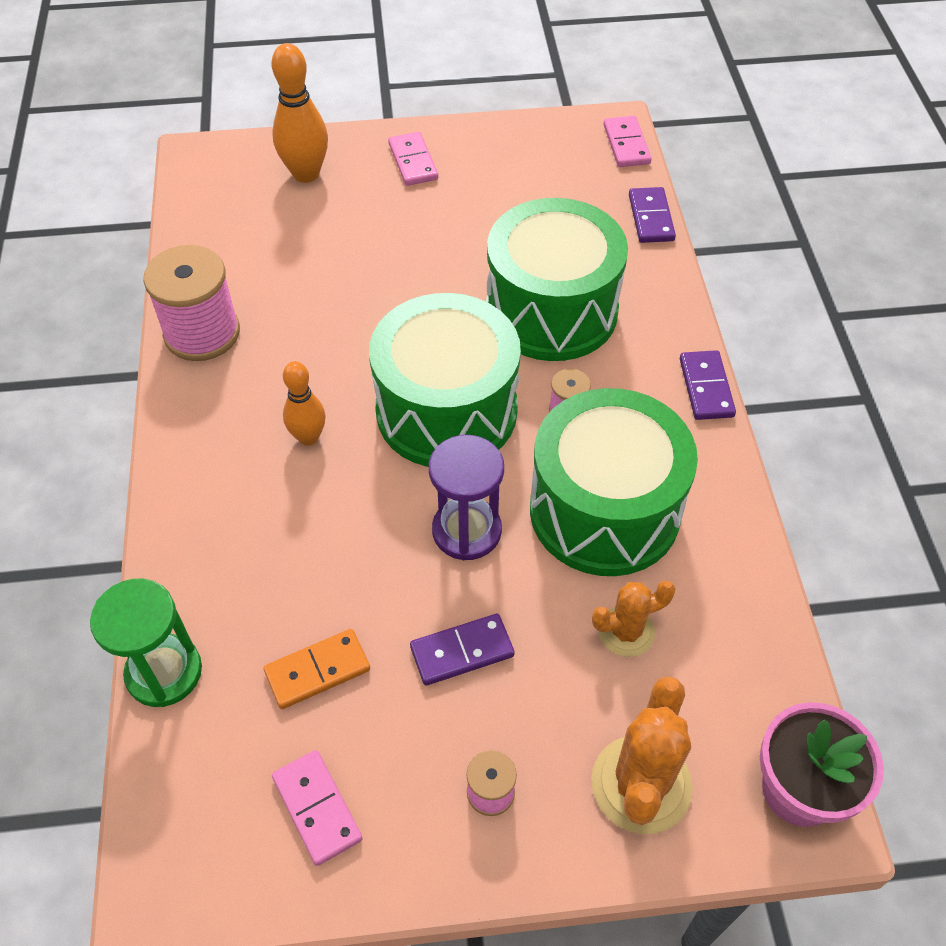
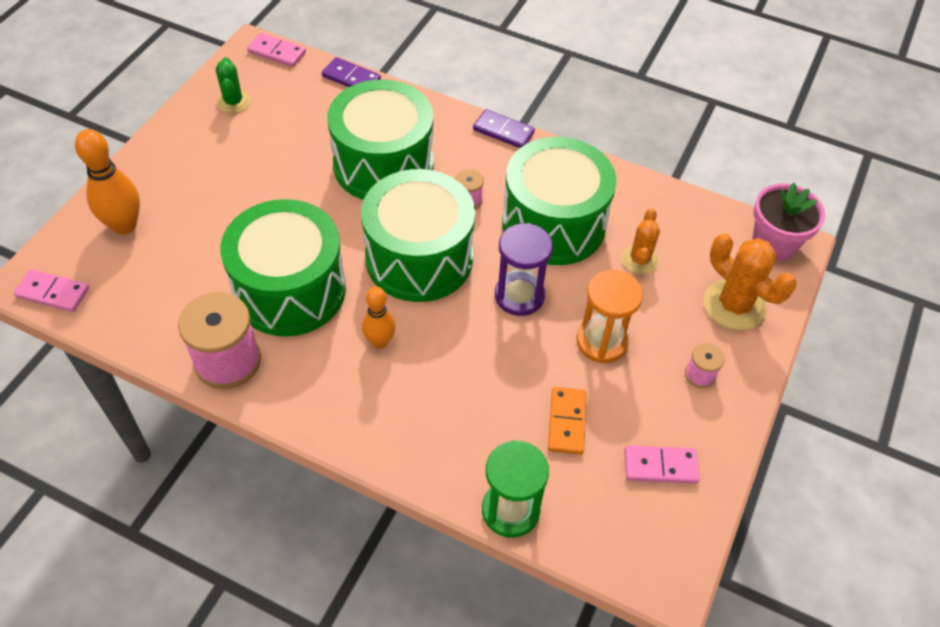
camera: 60 degrees left, 0 degrees up
pink domino [388,132,438,186] -> pink domino moved to [14,269,89,312]
purple domino [410,614,515,686] -> orange hourglass [577,270,643,363]
none -> green cactus [216,57,250,113]
none -> green drum [220,199,346,336]

